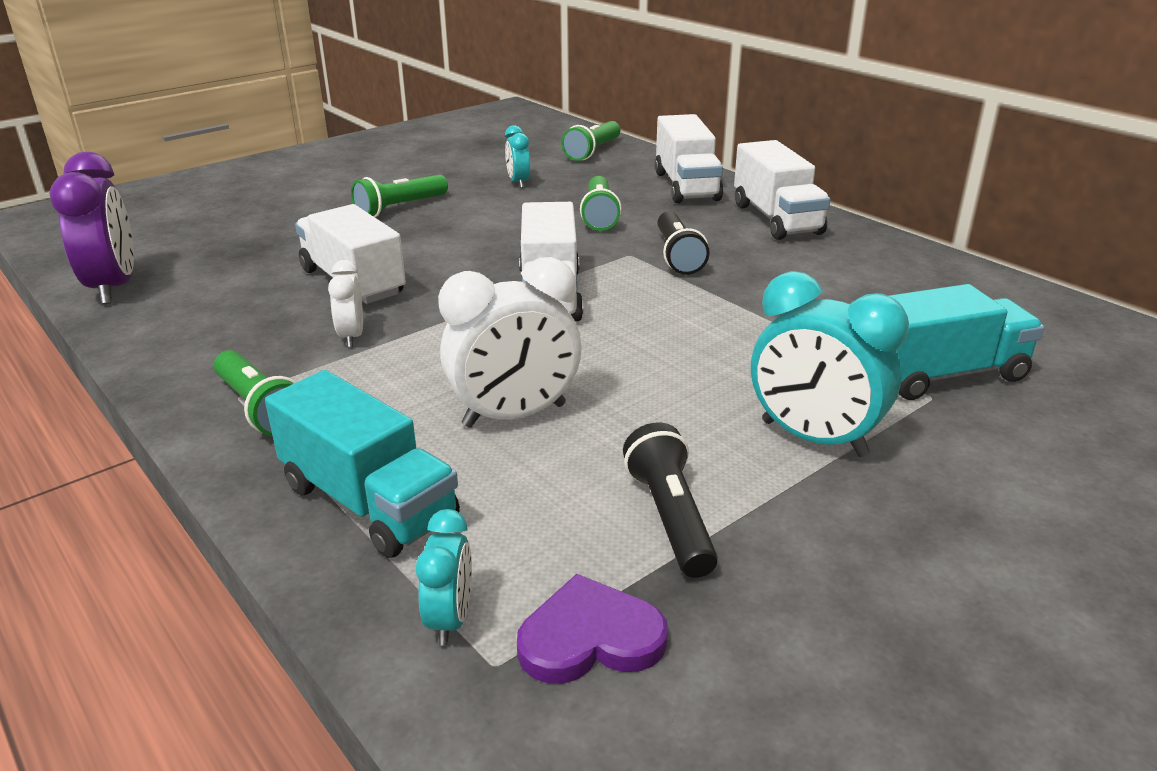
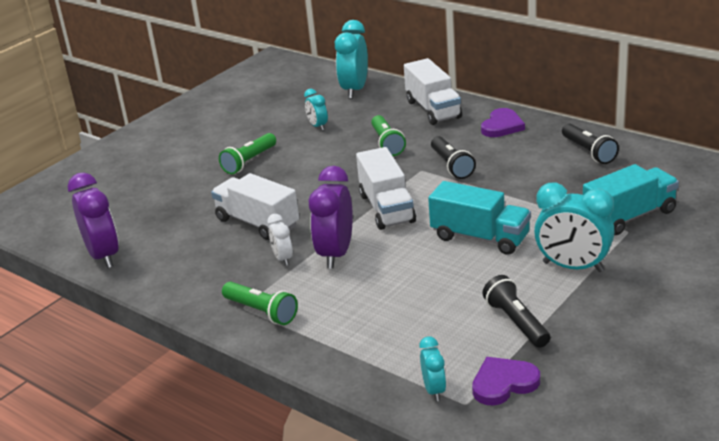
camera: 10 degrees left, 0 degrees up
turquoise truck [265,370,460,558] -> turquoise truck moved to [428,181,531,255]
white clock [438,257,581,428] -> none
green flashlight [561,121,620,161] -> turquoise clock [335,20,368,99]
white truck [734,140,830,240] -> purple heart [481,108,525,137]
none -> purple clock [309,166,353,269]
none -> black flashlight [562,123,619,164]

